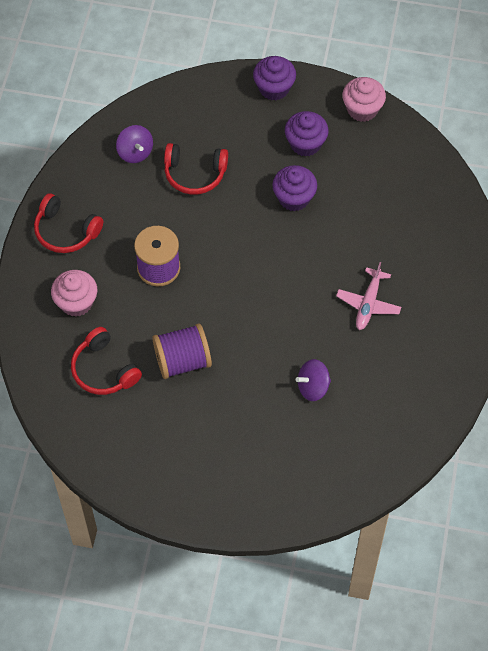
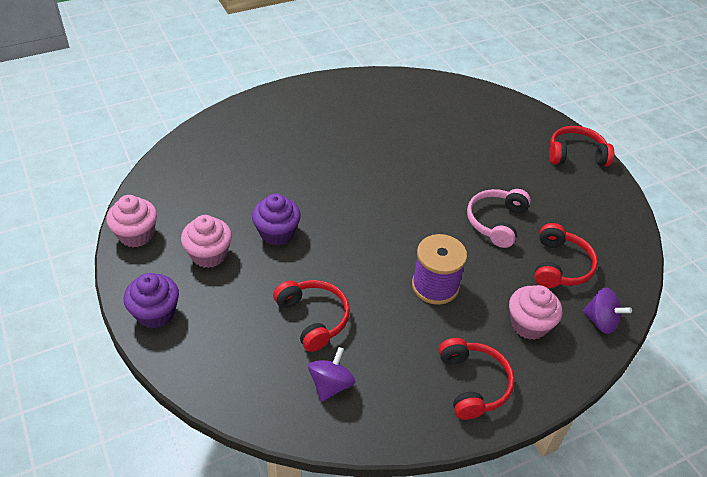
camera: 130 degrees left, 15 degrees down
purple spool [152,324,212,379] -> pink headphones [467,189,531,248]
purple cupcake [285,111,329,157] -> pink cupcake [181,215,232,268]
purple spinning top [296,359,331,401] -> purple spinning top moved to [583,288,632,334]
pink plane [336,262,401,330] -> none
none -> red headphones [549,126,614,166]

